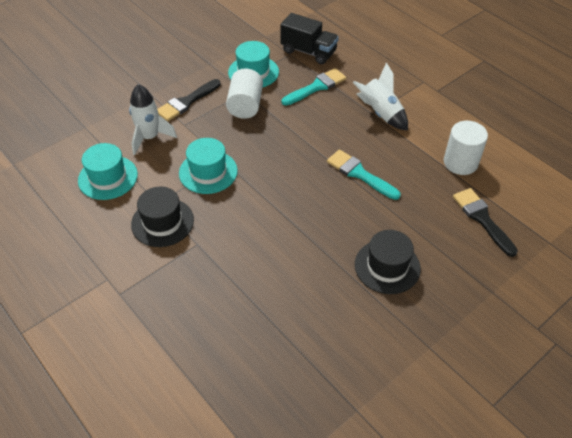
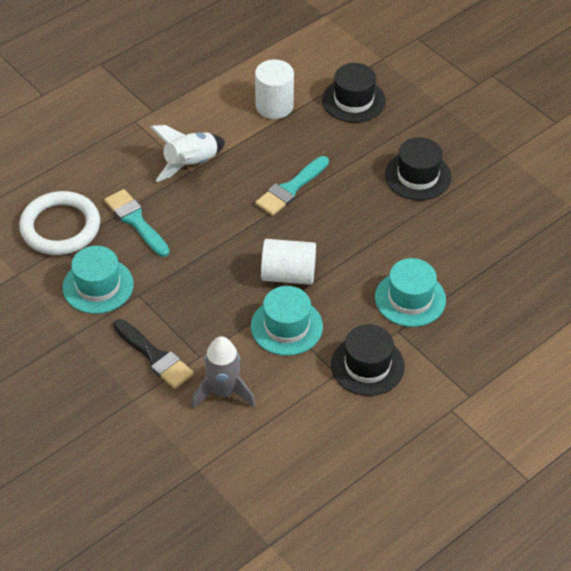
camera: 90 degrees left, 0 degrees up
turquoise hat [78,143,138,200] -> turquoise hat moved to [375,258,446,327]
white rocket [129,84,177,155] -> grey rocket [191,336,256,408]
white cylinder [226,68,263,119] -> white cylinder moved to [261,239,316,285]
black truck [280,13,339,64] -> white ring [19,191,100,255]
black brush [453,188,518,257] -> black hat [322,63,386,123]

